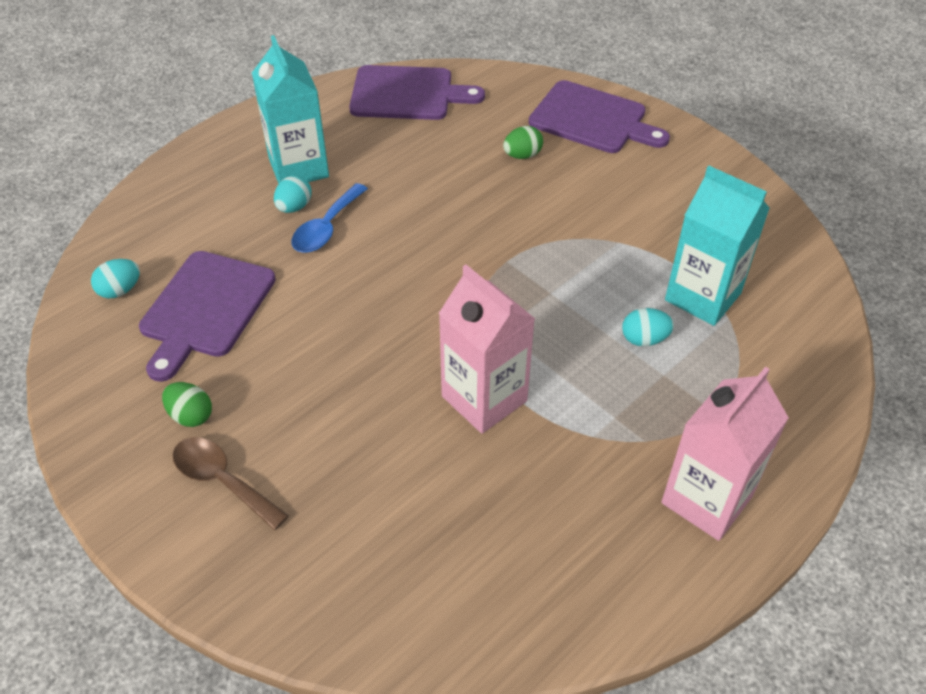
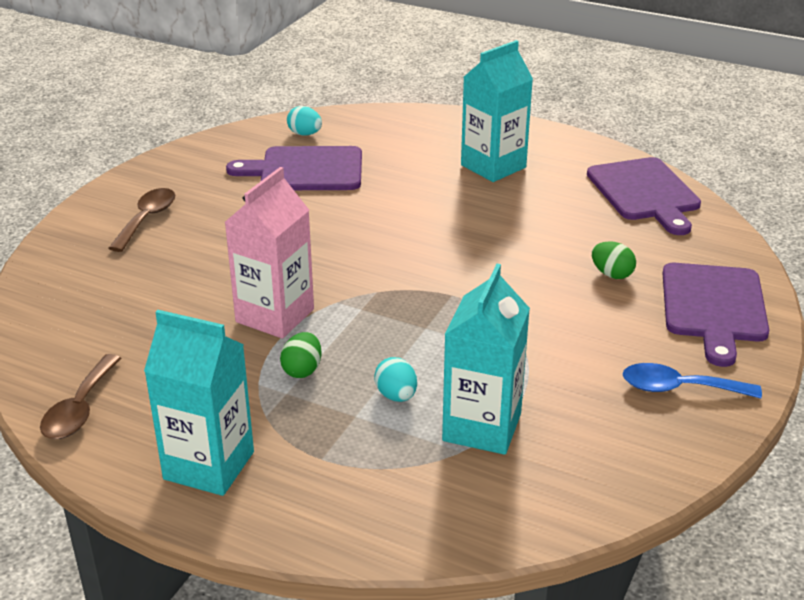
camera: 70 degrees right, 15 degrees down
green egg [162,382,212,427] -> green egg moved to [280,332,322,378]
turquoise egg [274,175,312,213] -> none
blue spoon [291,183,368,253] -> blue spoon moved to [623,363,762,399]
pink carton [661,367,789,541] -> turquoise carton [144,310,254,496]
none -> brown spoon [40,354,121,439]

